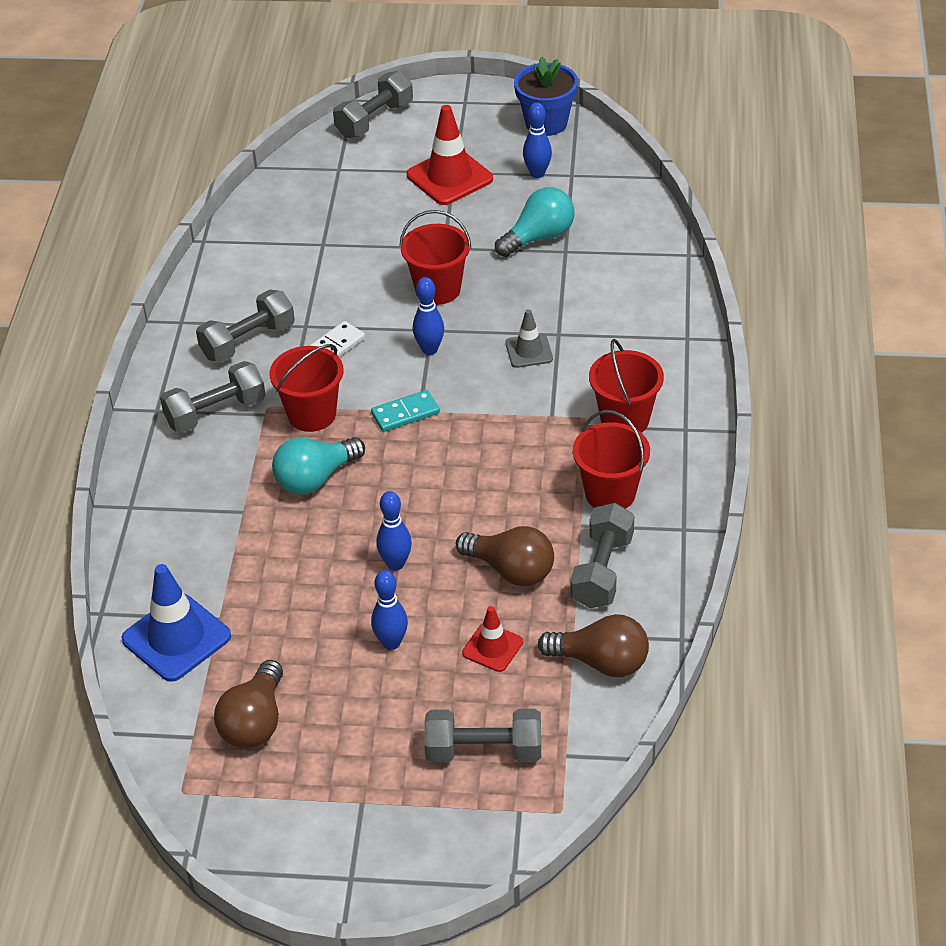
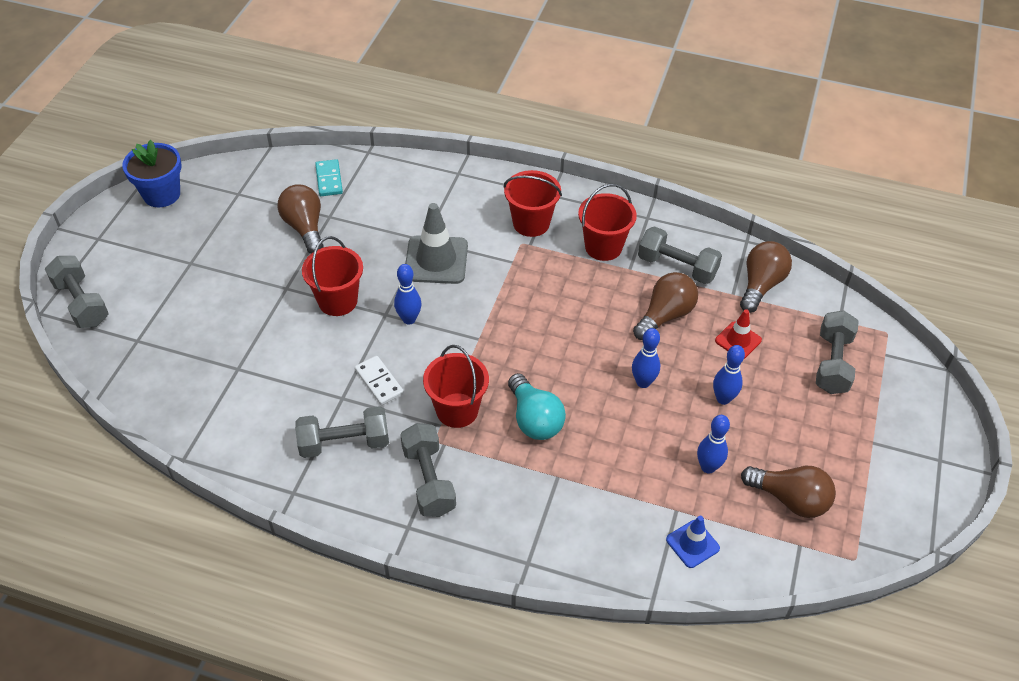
camera: 80 degrees left, 5 degrees up
blue traffic cone [122,564,231,682] -> blue traffic cone [666,516,720,568], size x0.57
grey dumbbell [196,289,295,362] -> grey dumbbell turned 75 degrees counterclockwise [295,406,389,458]
turquoise domino [371,390,440,432] -> turquoise domino moved to [315,159,343,196]
red traffic cone [406,105,493,205] -> none
turquoise light bulb [495,187,574,257] -> brown light bulb [278,184,324,254]
grey traffic cone [505,309,553,368] -> grey traffic cone [405,203,468,284], size x1.76
blue bowling pin [523,102,552,178] -> blue bowling pin moved to [697,415,730,474]

